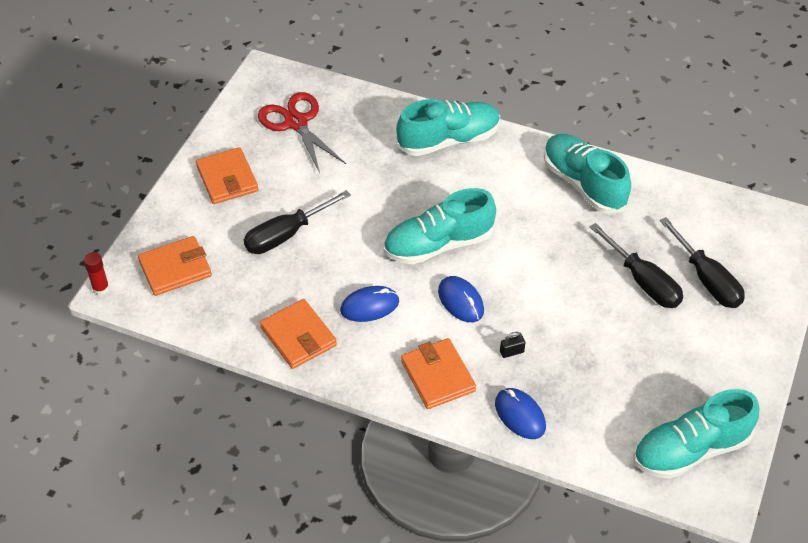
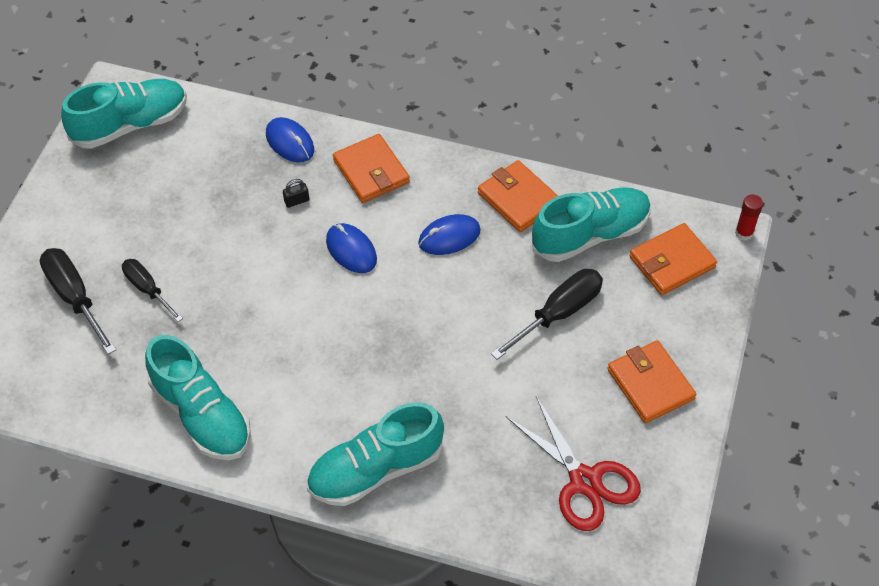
camera: 175 degrees right, 5 degrees up
turquoise shoe [383,188,496,265] -> turquoise shoe moved to [532,187,651,262]
black screwdriver [590,223,683,308] -> black screwdriver [122,259,183,322], size x0.66

